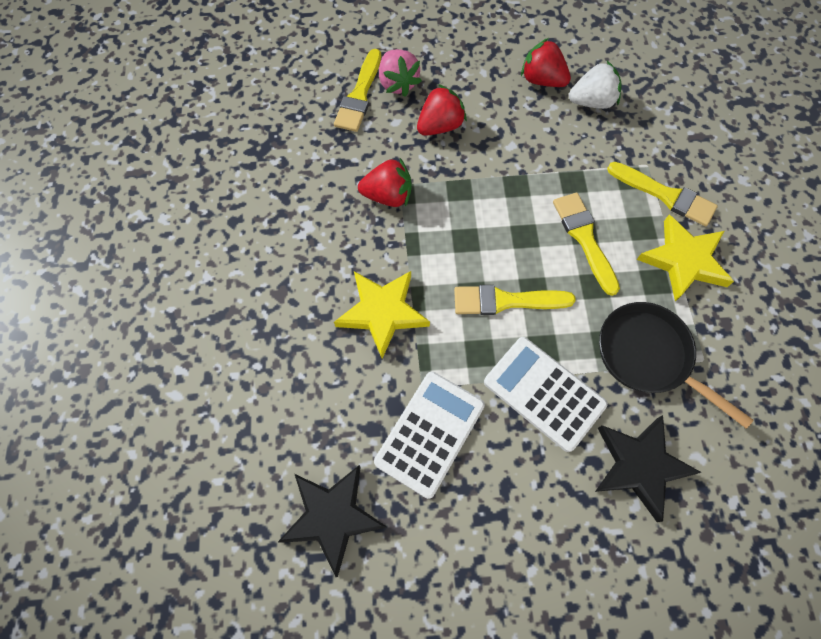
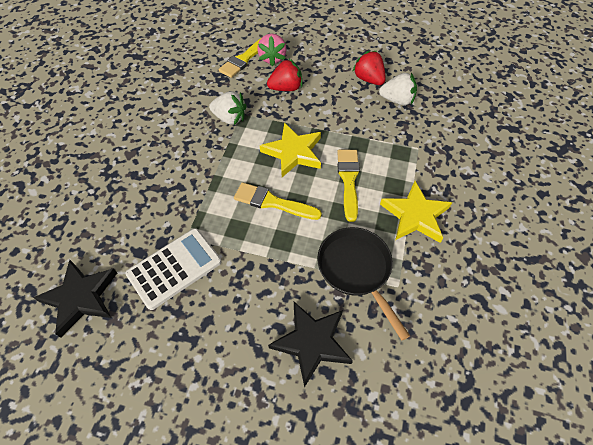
camera: 20 degrees right, 10 degrees down
yellow star [334,271,430,359] -> yellow star moved to [260,123,321,177]
red strawberry [358,158,412,207] -> white strawberry [209,91,247,125]
white calculator [484,337,608,452] -> none
yellow brush [607,162,718,226] -> none

